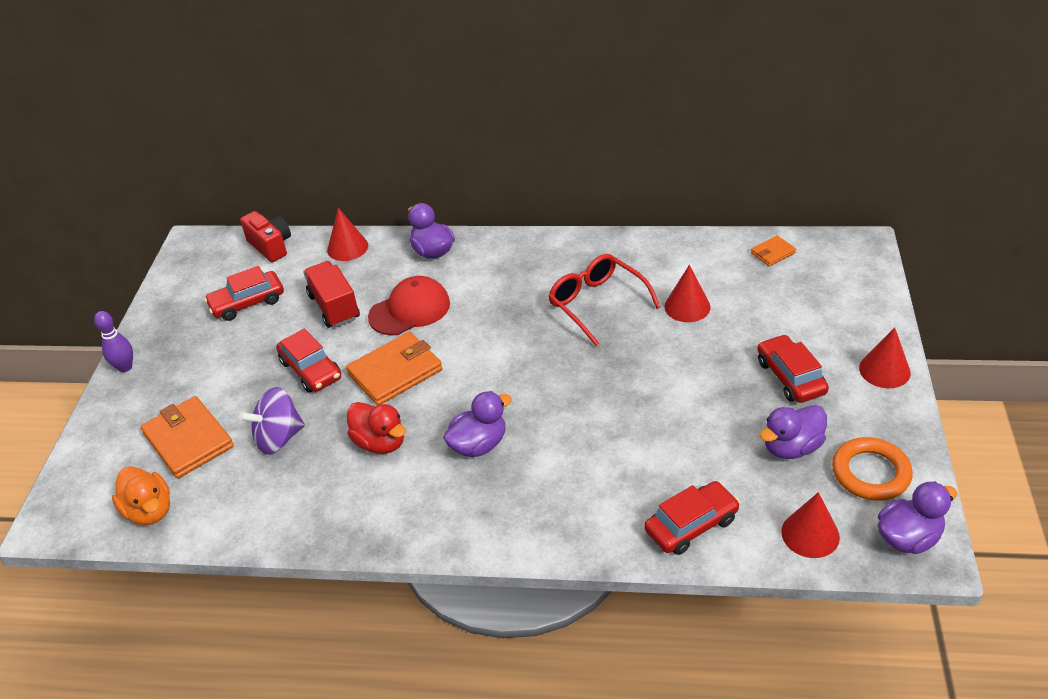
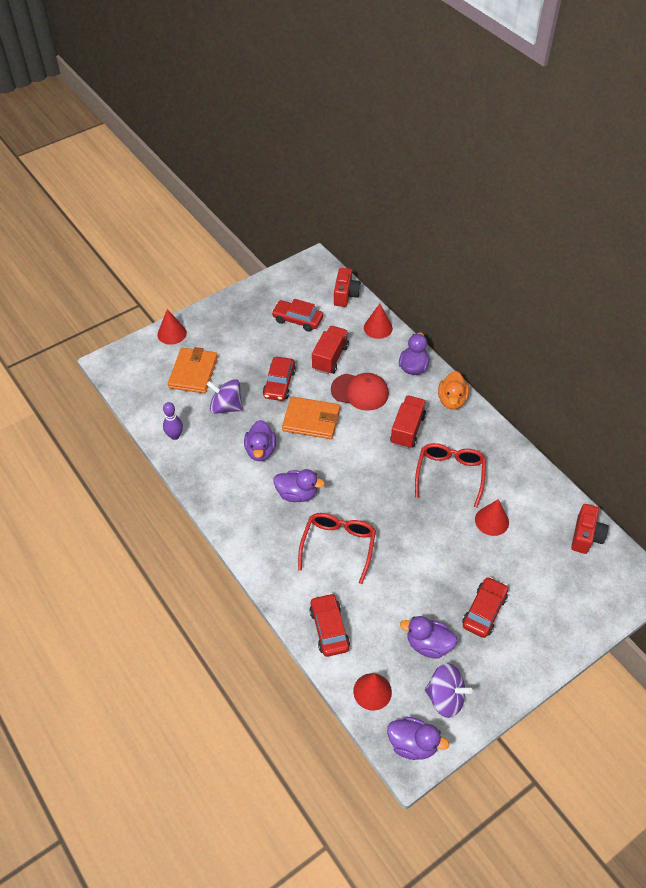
camera: 45 degrees right, 10 degrees up
purple bowling pin [94,311,133,372] -> purple bowling pin moved to [163,402,183,440]
orange duck [112,466,170,525] -> orange duck moved to [438,371,469,410]
red duck [347,402,406,454] -> purple duck [244,420,276,461]
red car [644,481,740,555] -> red car turned 120 degrees counterclockwise [309,593,350,657]
orange wallet [751,236,796,266] -> red camera [571,504,609,554]
orange ring [832,437,913,501] -> purple spinning top [425,663,472,718]
red cone [859,327,911,388] -> red cone moved to [157,309,187,345]
none -> red glasses [298,513,376,584]
none -> red truck [390,395,426,449]

